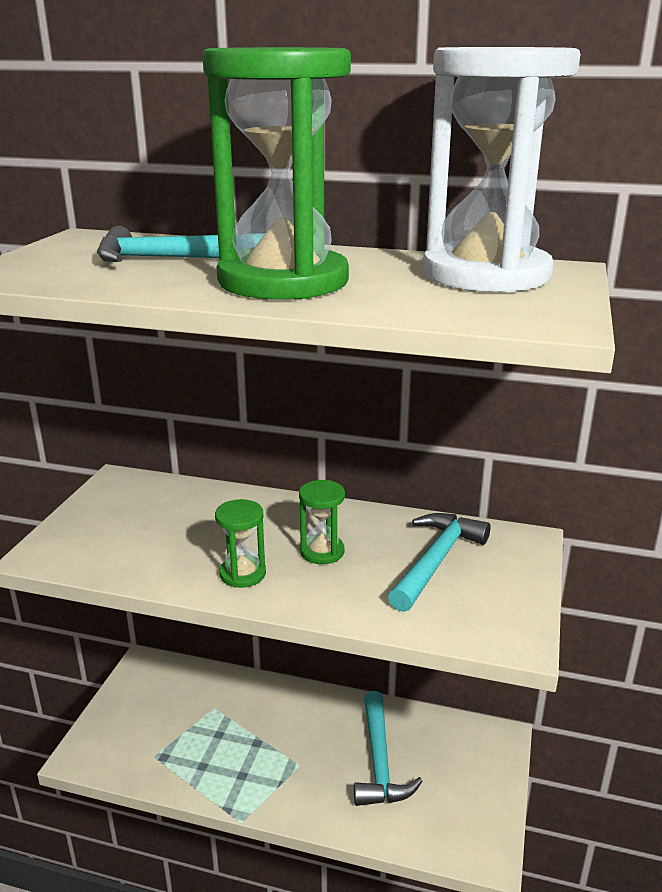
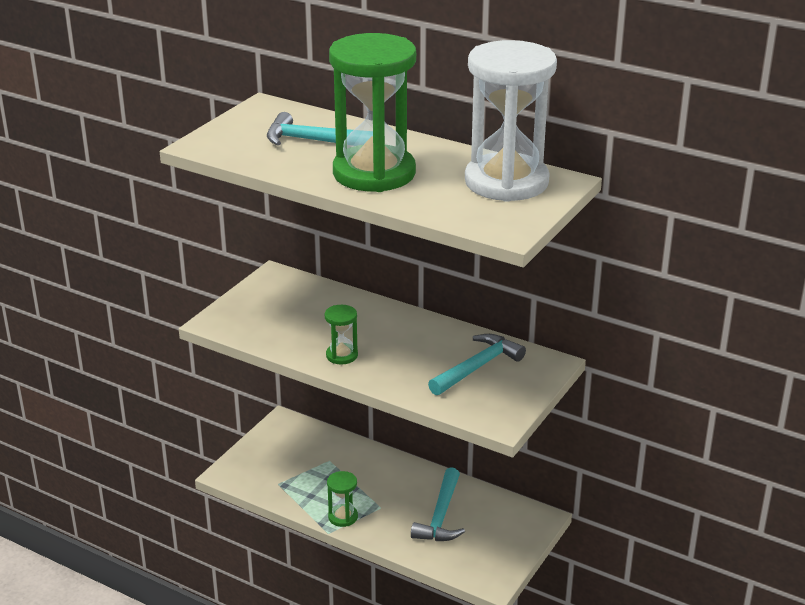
camera: 15 degrees right, 5 degrees up
green hourglass [299,480,345,564] -> green hourglass moved to [327,471,358,527]

